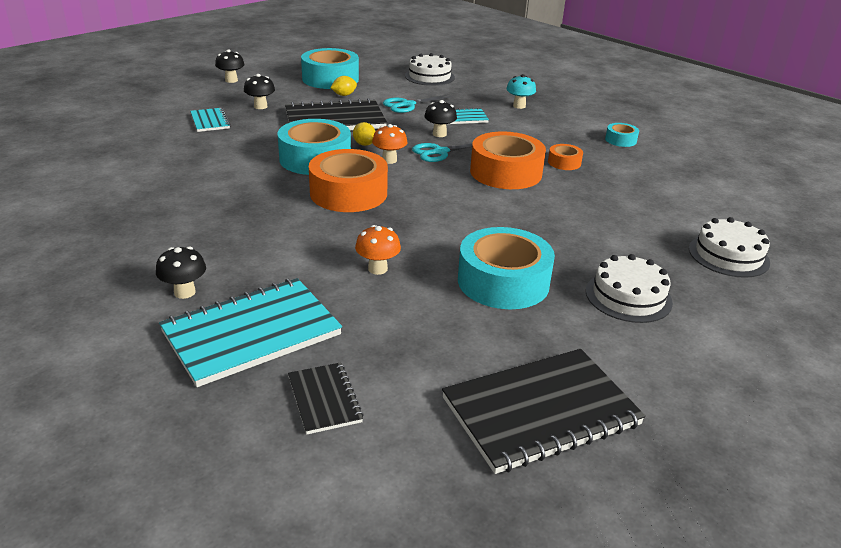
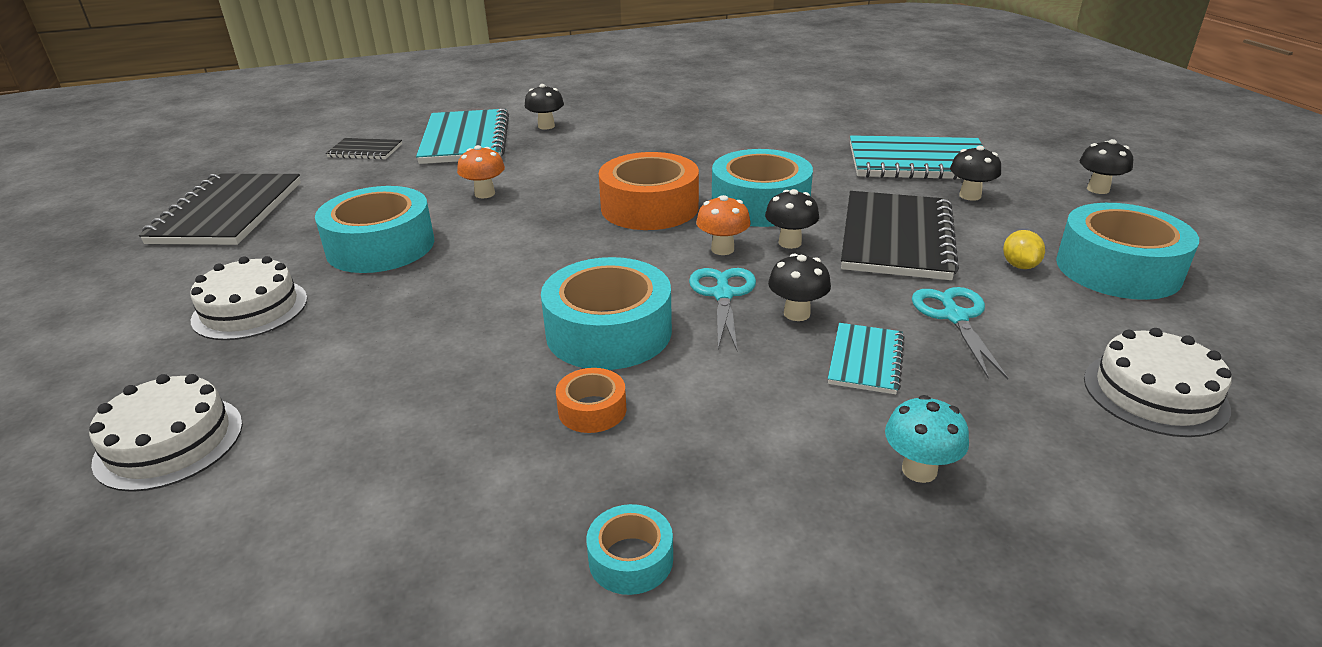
camera: 120 degrees right, 0 degrees up
turquoise notebook [190,108,231,132] -> turquoise notebook [850,135,983,180], size x1.97
yellow lemon [353,122,376,146] -> black mushroom [765,189,819,249]
orange tape [470,131,546,189] -> turquoise tape [541,257,672,370]

